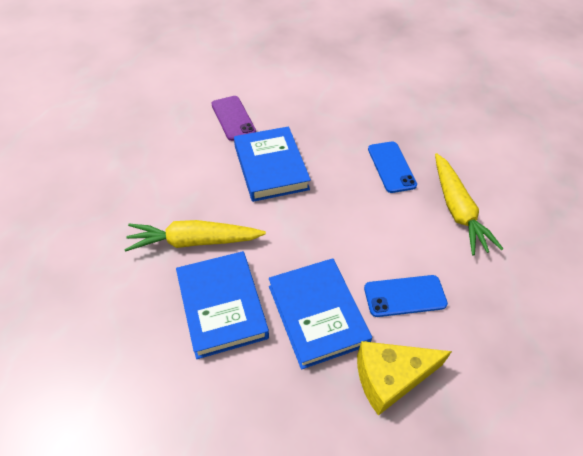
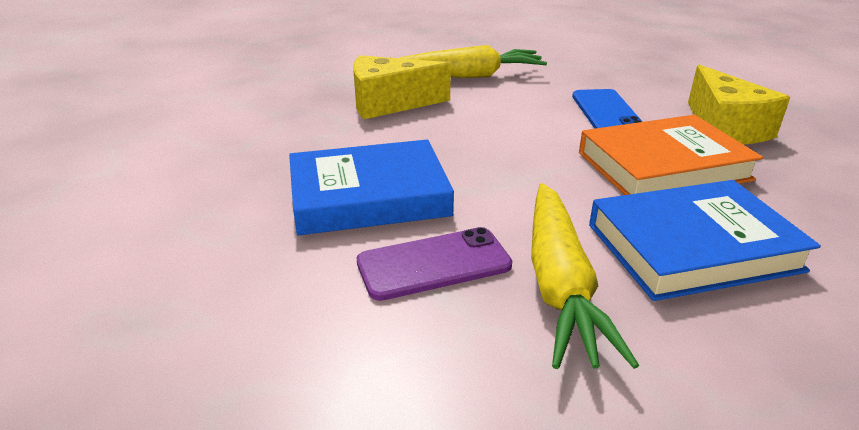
camera: 85 degrees left, 20 degrees down
purple phone [211,96,256,141] -> purple phone moved to [356,227,512,301]
blue book [269,258,372,369] -> orange book [579,115,763,195]
blue phone [368,141,417,193] -> yellow cheese [353,55,451,119]

